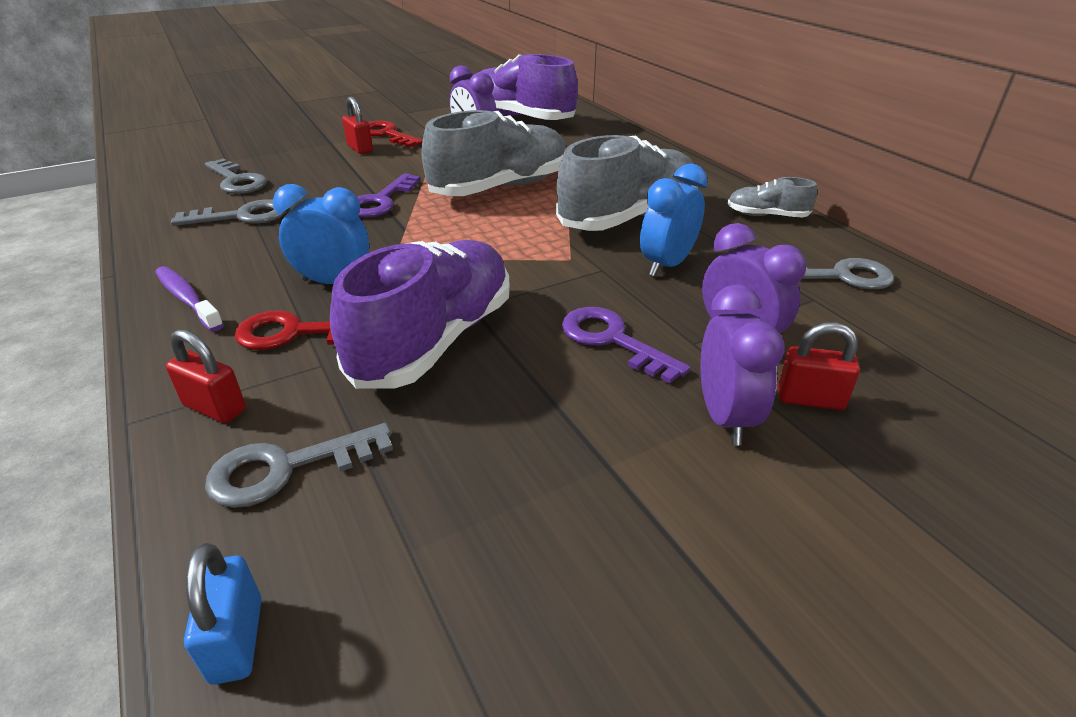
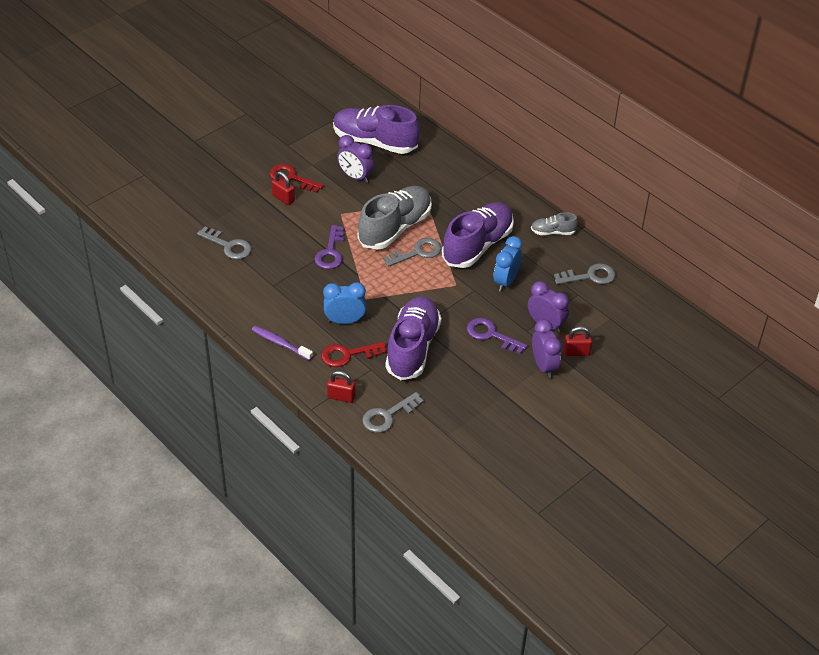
camera: 15 degrees left, 10 degrees up
grey key [171,199,286,226] -> grey key moved to [383,238,441,267]
blue padlock [184,543,262,685] -> none
grey shoe [556,135,698,231] -> purple shoe [442,202,514,268]

